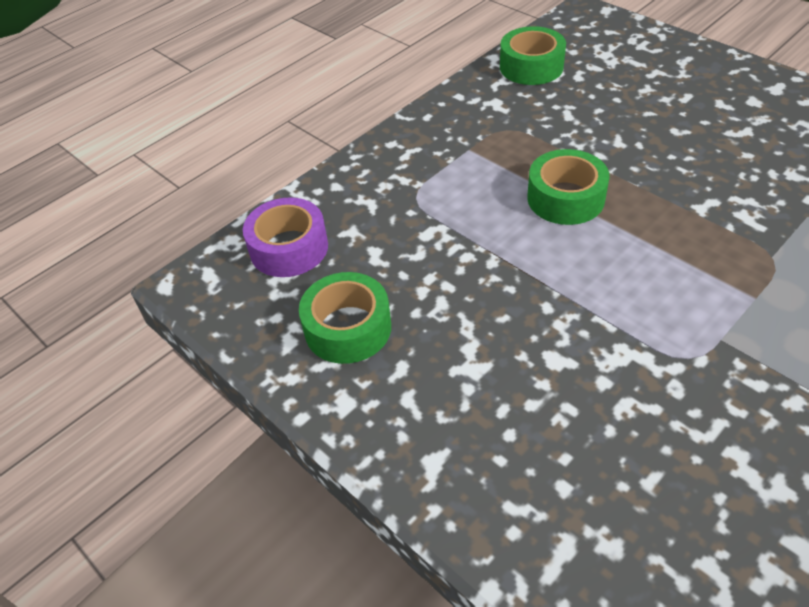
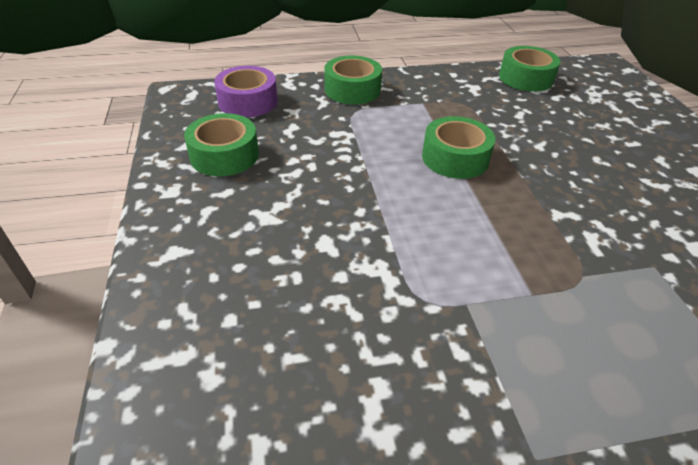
camera: 30 degrees right, 5 degrees down
none -> green tape [325,55,382,104]

